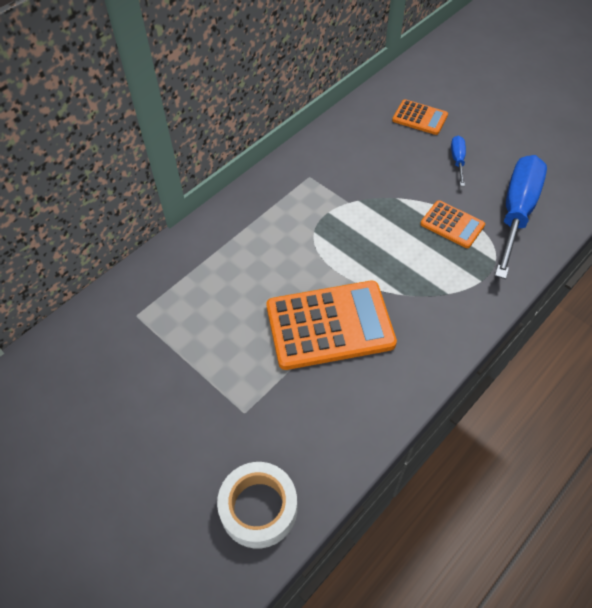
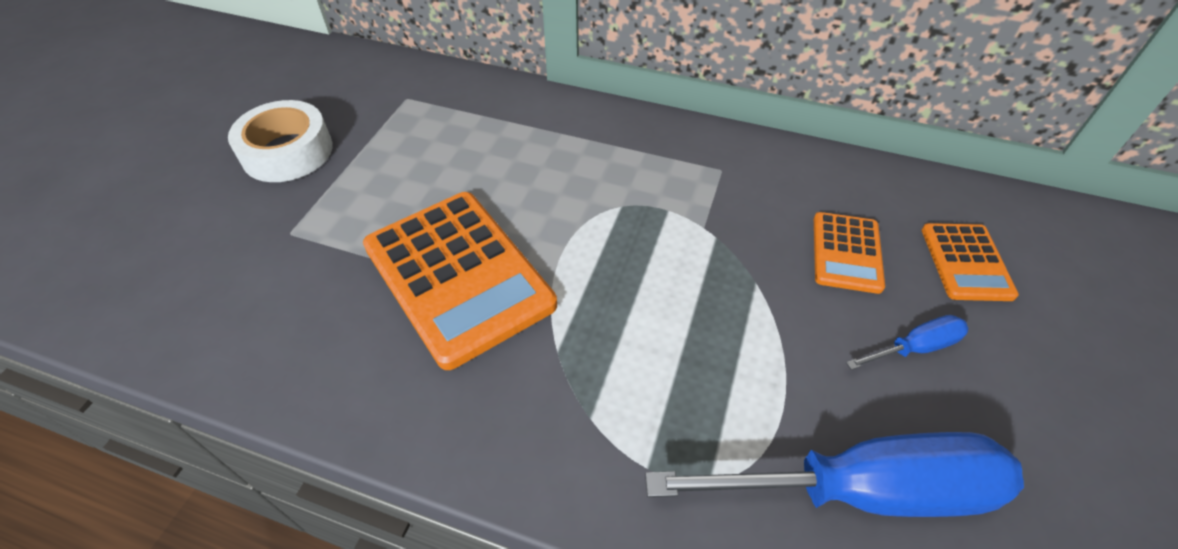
camera: 65 degrees right, 5 degrees down
white tape [217,462,297,549] -> white tape moved to [228,100,333,182]
orange calculator [420,200,485,248] -> orange calculator moved to [814,212,885,294]

